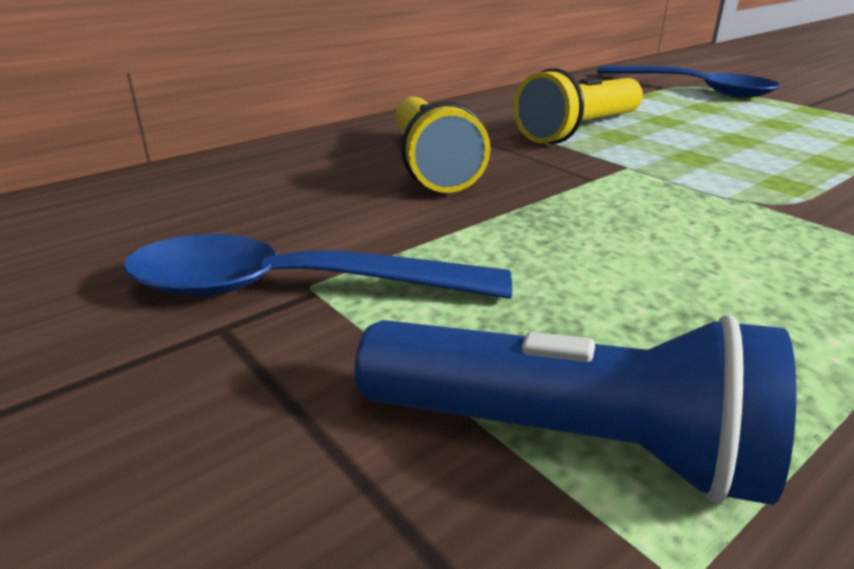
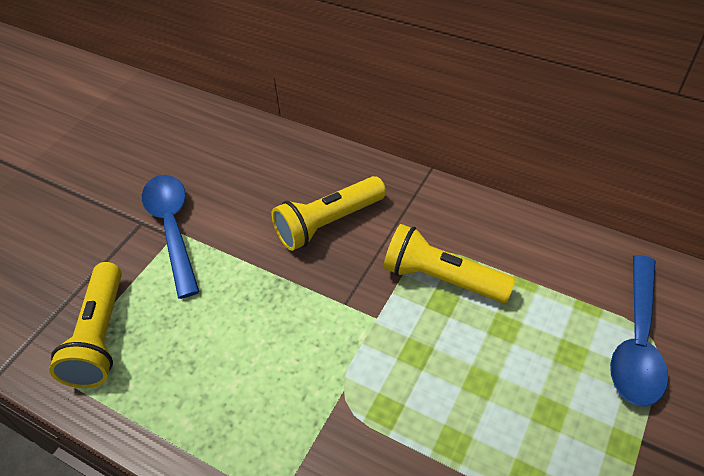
camera: 70 degrees right, 20 degrees up
blue flashlight [355,315,796,505] -> yellow flashlight [49,262,122,388]

